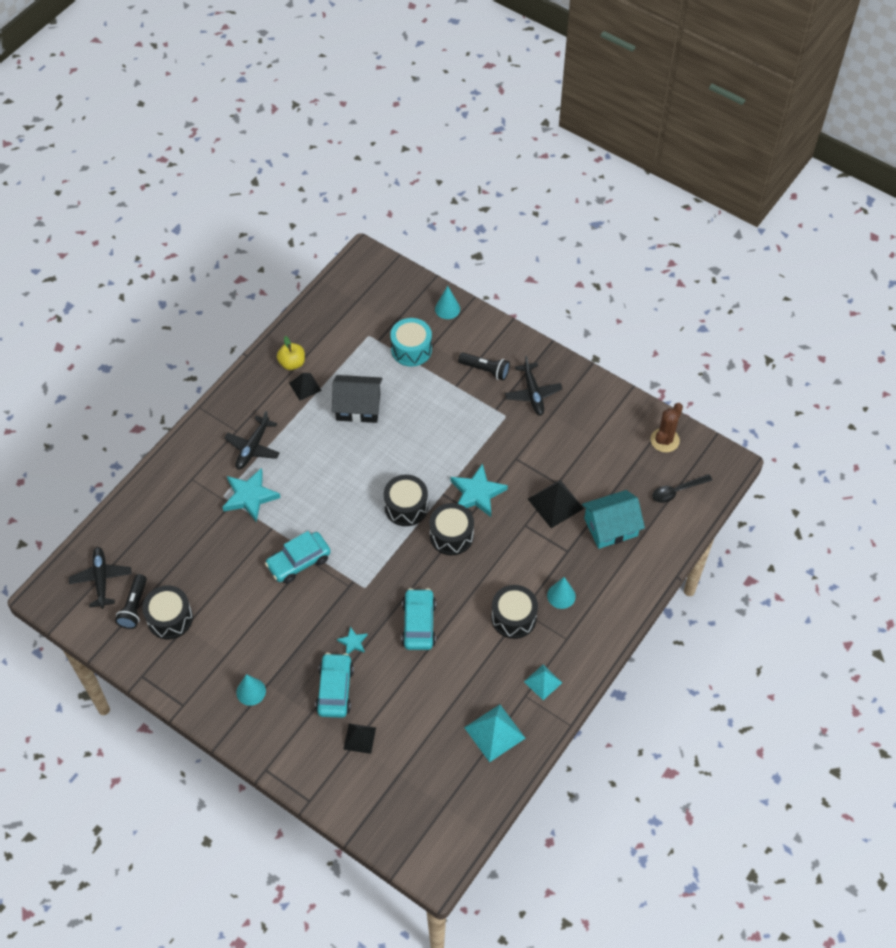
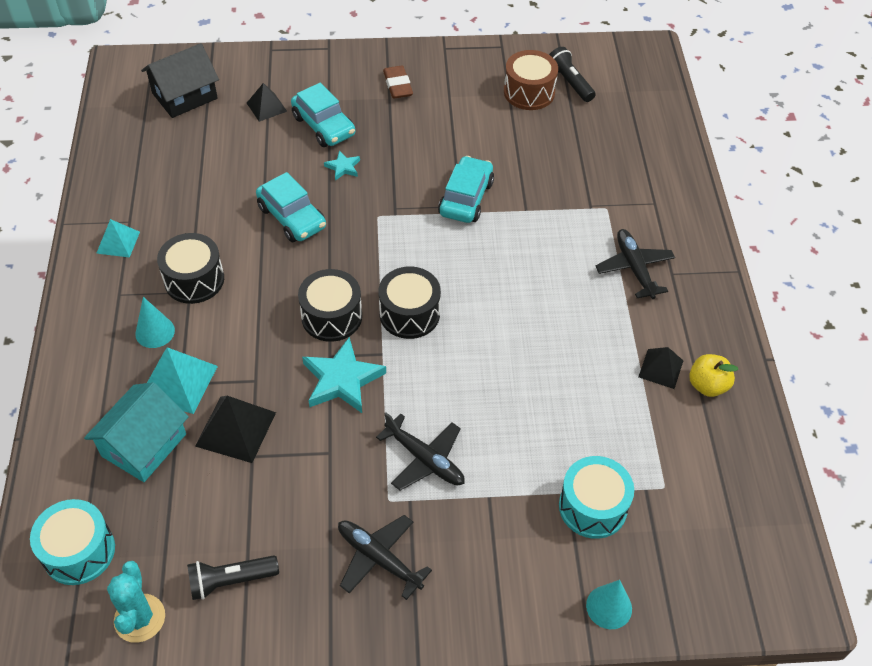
camera: 140 degrees right, 5 degrees down
black plane [69,547,132,609] -> black plane moved to [376,413,465,490]
black drum [142,586,193,639] -> brown drum [504,50,558,110]
turquoise star [222,468,280,522] -> none
turquoise cone [236,674,266,706] -> brown eraser [383,65,413,99]
black house [332,375,383,423] -> black house moved to [141,43,219,118]
black flashlight [458,353,510,381] -> black flashlight moved to [187,555,279,600]
turquoise pyramid [464,704,526,762] -> turquoise pyramid moved to [147,347,218,414]
brown cactus [650,403,683,452] -> turquoise cactus [107,561,165,643]
black spoon [652,474,713,503] -> turquoise drum [30,499,115,585]

